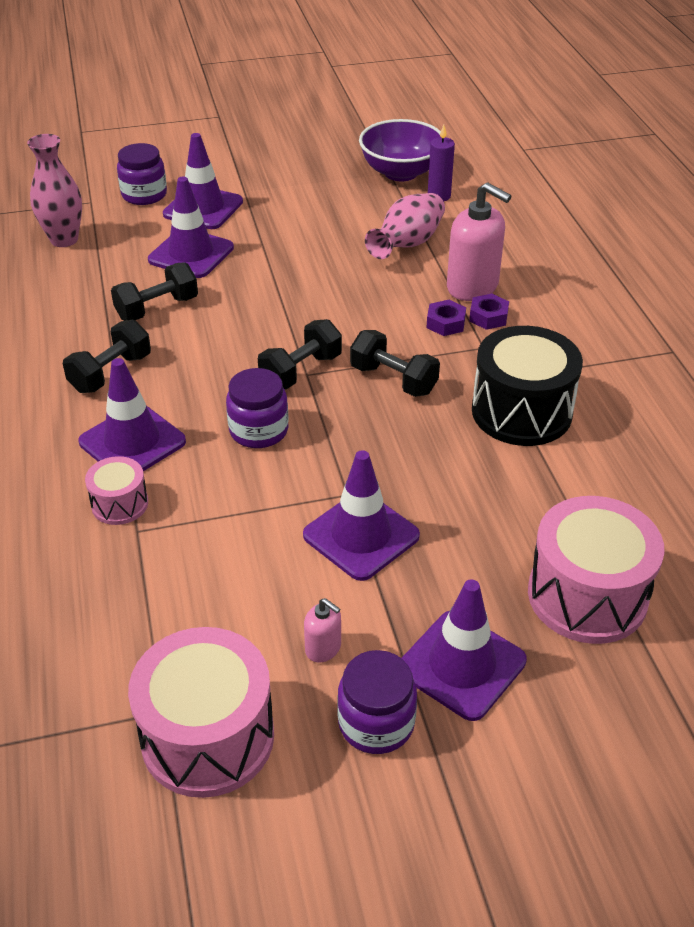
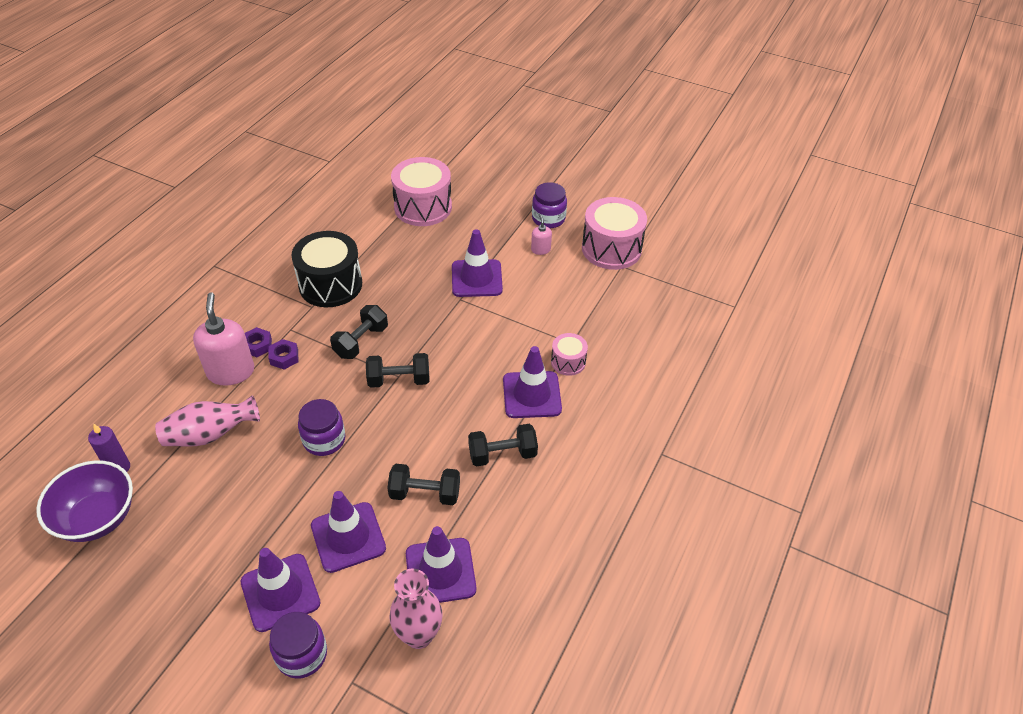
camera: 140 degrees left, 5 degrees up
purple jar [226,368,289,448] -> purple jar moved to [298,399,345,456]
black dumbbell [350,330,440,397] -> black dumbbell turned 45 degrees clockwise [330,305,388,359]
purple traffic cone [402,579,527,721] -> purple traffic cone moved to [406,526,476,603]

